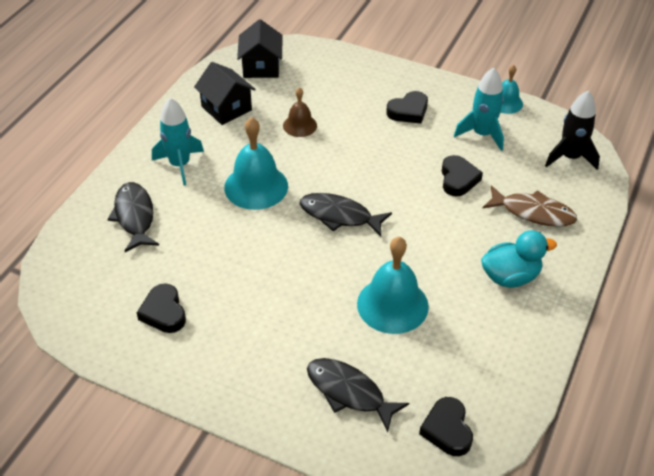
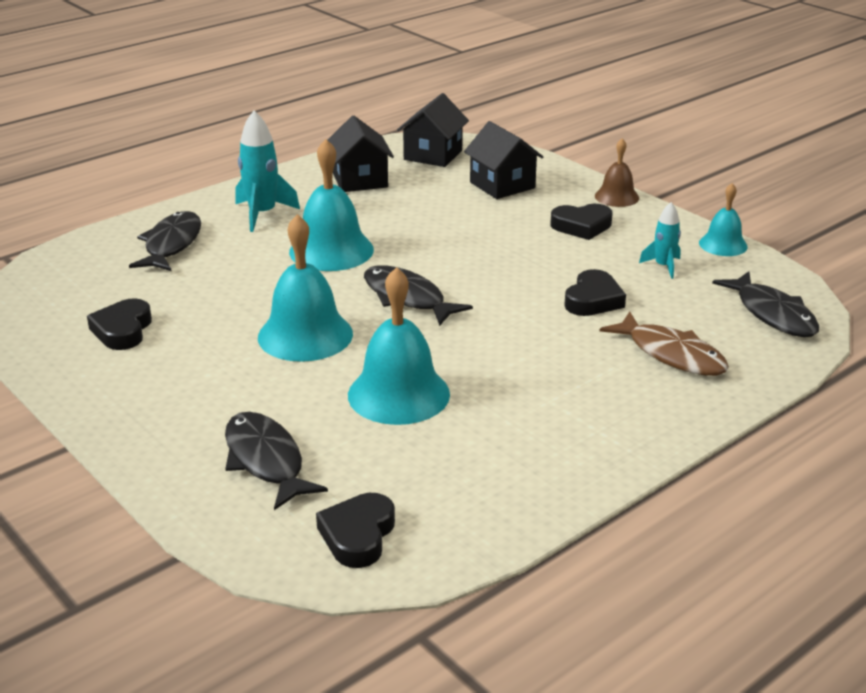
camera: 25 degrees right, 15 degrees down
brown bell [283,87,317,137] -> brown bell moved to [595,138,639,207]
turquoise rocket [454,68,504,151] -> turquoise rocket [639,202,681,279], size x0.60
turquoise duck [481,230,557,288] -> none
black rocket [545,91,600,170] -> black fish [712,271,820,337]
none -> turquoise bell [258,214,353,362]
none -> black house [464,121,543,199]

